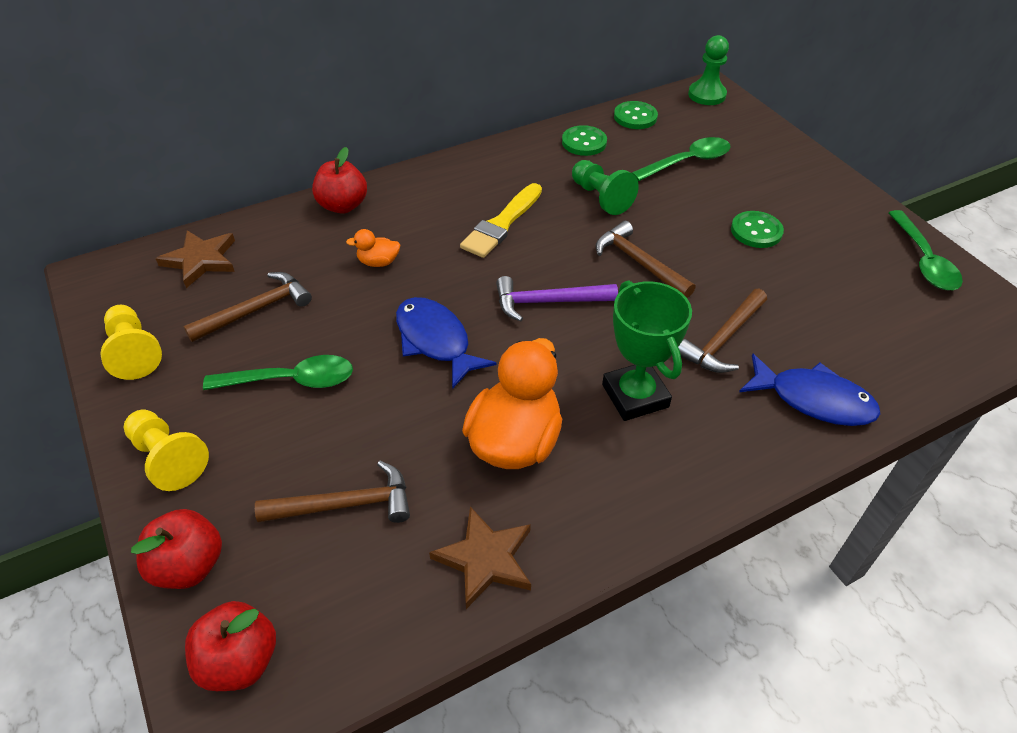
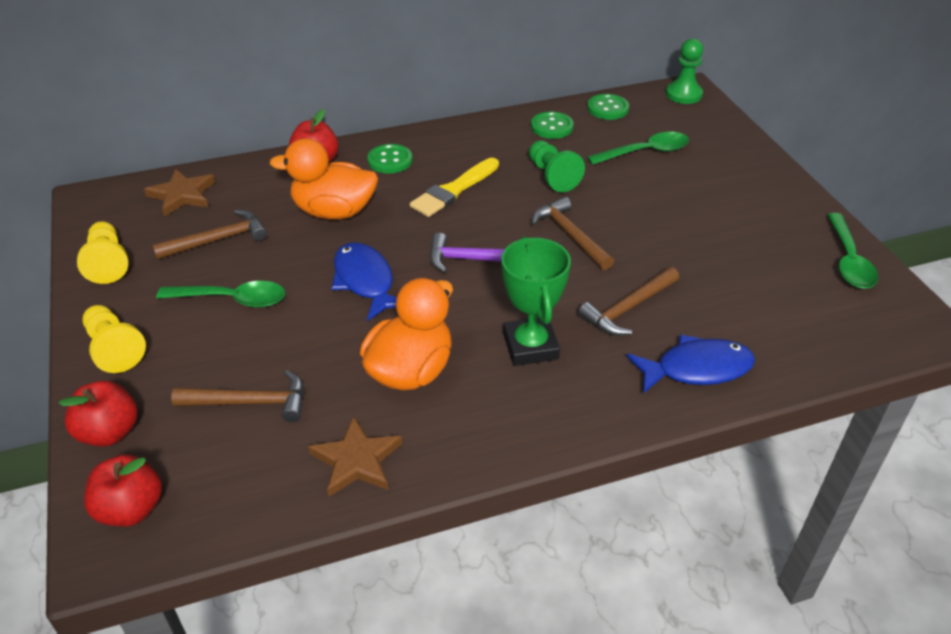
camera: 10 degrees right, 5 degrees down
orange duck [346,229,400,267] -> orange duck [270,138,378,219], size x2.22
green button [731,211,784,248] -> green button moved to [367,144,412,174]
blue fish [739,354,881,426] -> blue fish turned 45 degrees counterclockwise [627,335,755,394]

